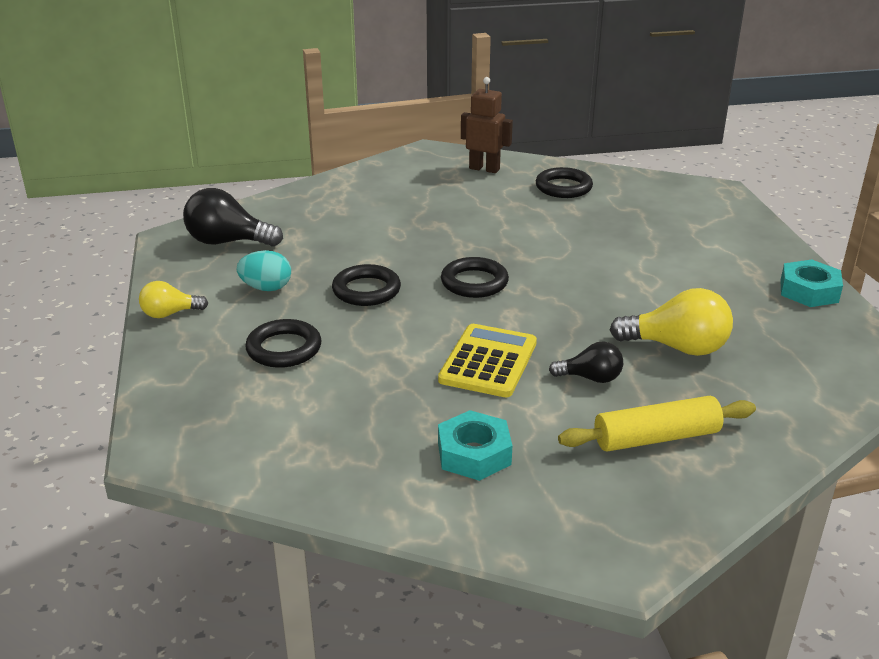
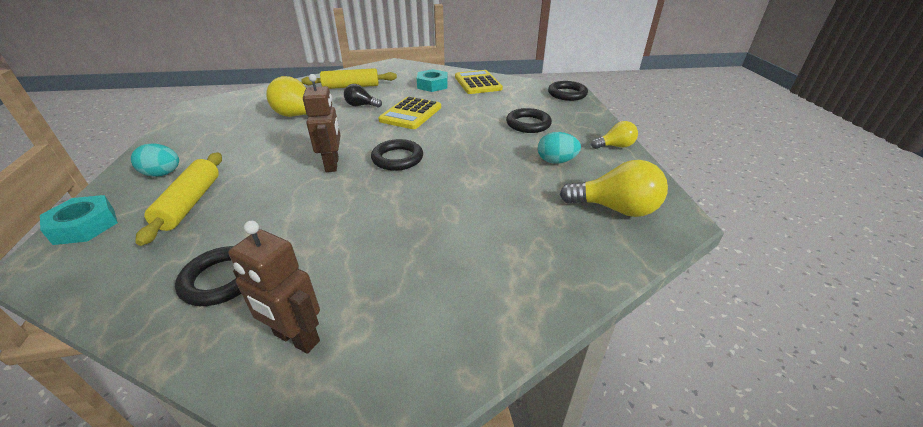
camera: 175 degrees left, 5 degrees up
black light bulb [183,188,283,246] -> yellow light bulb [560,160,668,217]
black ring [332,264,401,306] -> black ring moved to [548,81,588,101]
turquoise nut [780,259,843,307] -> turquoise nut moved to [40,195,118,245]
none -> turquoise egg [131,143,179,177]
none -> yellow rolling pin [135,152,222,246]
none -> brown robot [303,74,341,172]
none -> yellow calculator [455,70,503,94]

